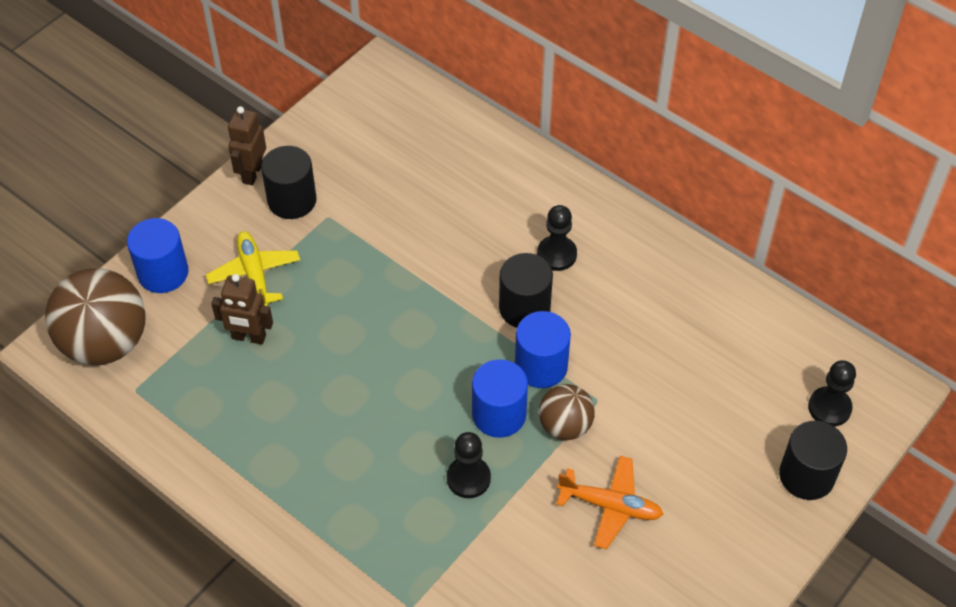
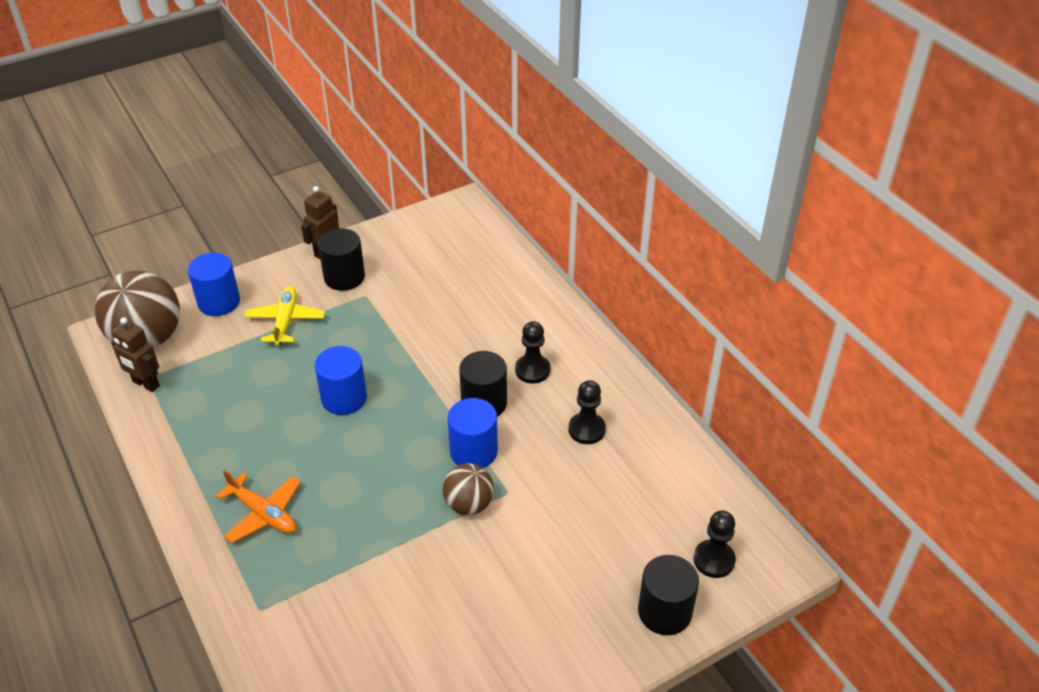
camera: 20 degrees right, 10 degrees down
brown robot [211,274,273,344] -> brown robot moved to [111,317,160,392]
black pawn [447,432,491,498] -> black pawn moved to [568,380,606,444]
blue cylinder [472,359,528,438] -> blue cylinder moved to [315,346,367,415]
orange plane [556,456,664,549] -> orange plane moved to [216,469,301,543]

